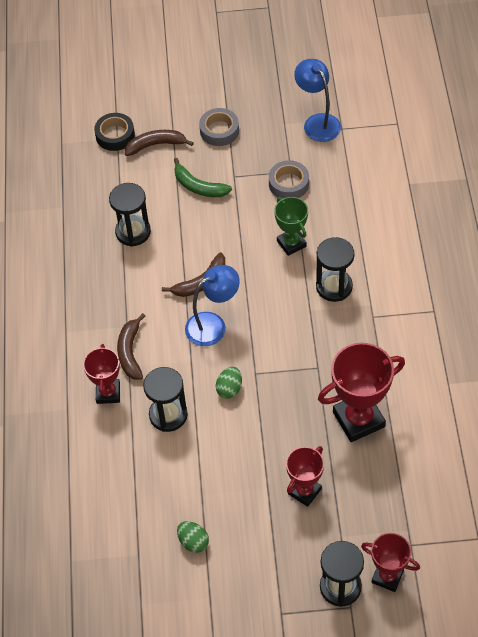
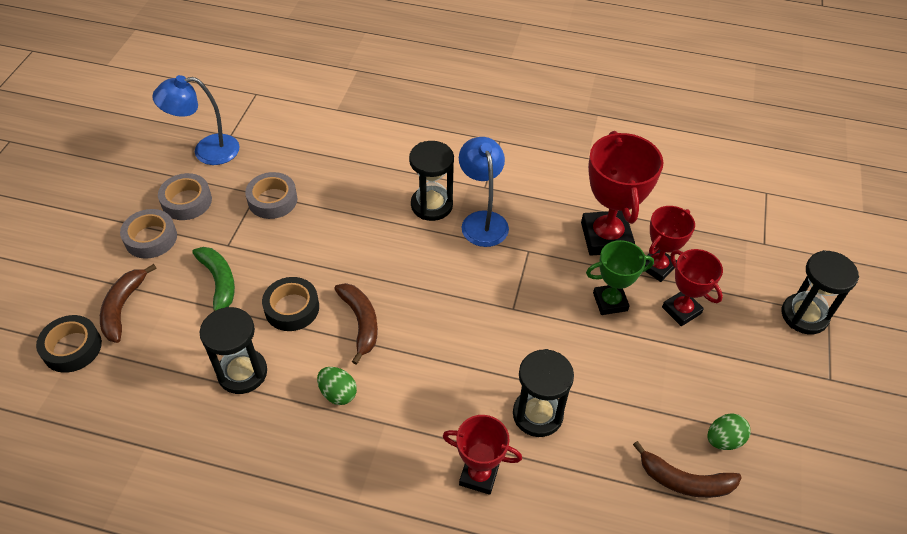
camera: 75 degrees left, 5 degrees down
brown banana [117,313,145,380] -> brown banana moved to [633,441,742,498]
green banana [174,158,232,197] -> green banana turned 75 degrees counterclockwise [192,247,235,312]
blue lamp [185,265,240,346] -> blue lamp moved to [459,137,509,247]
green egg [216,367,242,399] -> green egg moved to [317,367,357,405]
green trophy [274,197,308,256] -> green trophy moved to [586,240,654,315]
red trophy [361,533,420,592] -> red trophy moved to [645,206,695,282]
none -> grey tape [158,173,212,220]
none -> black tape [262,277,319,331]

